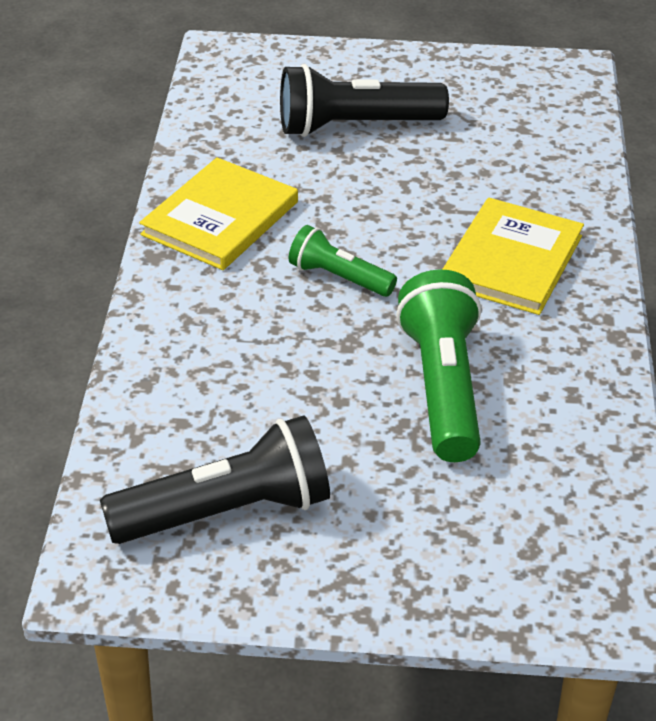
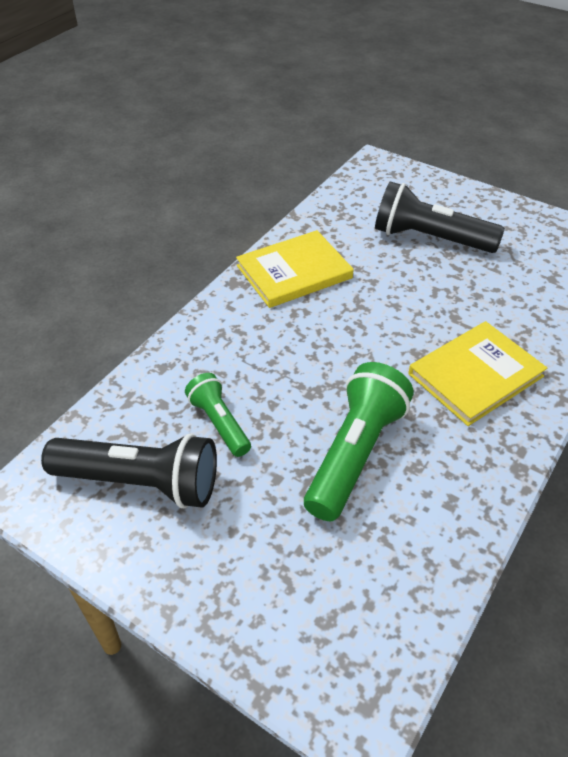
camera: 30 degrees right, 5 degrees up
green flashlight [289,225,397,297] -> green flashlight moved to [185,373,251,457]

